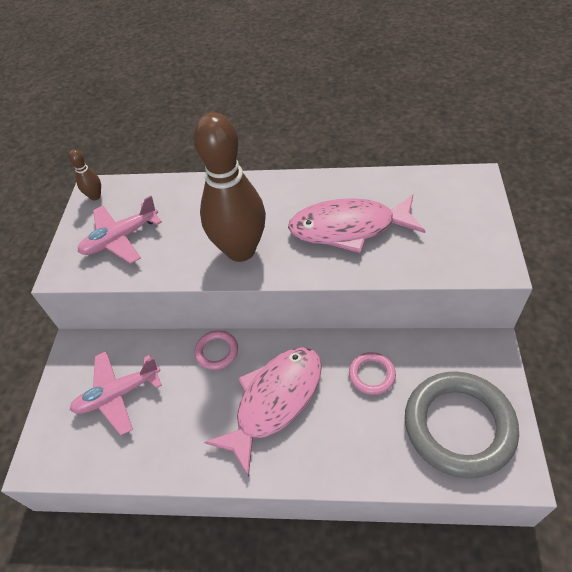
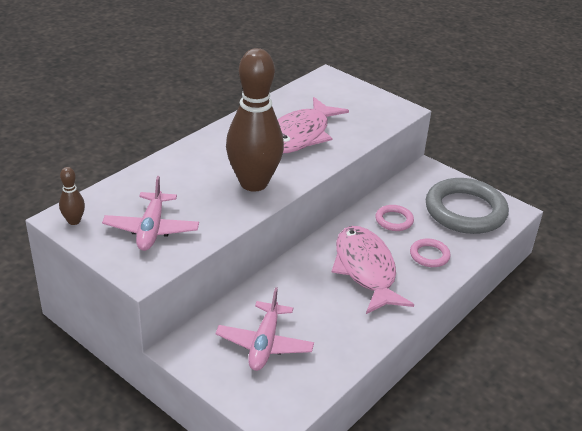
camera: 60 degrees left, 15 degrees down
pink ring [195,330,238,370] -> pink ring moved to [410,238,451,267]

